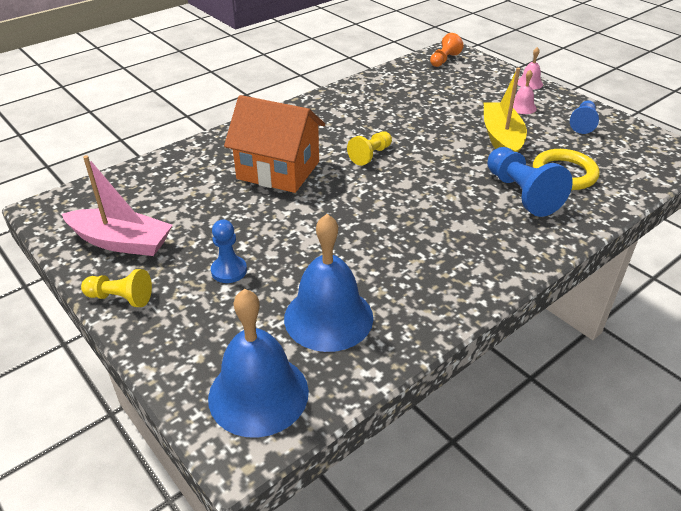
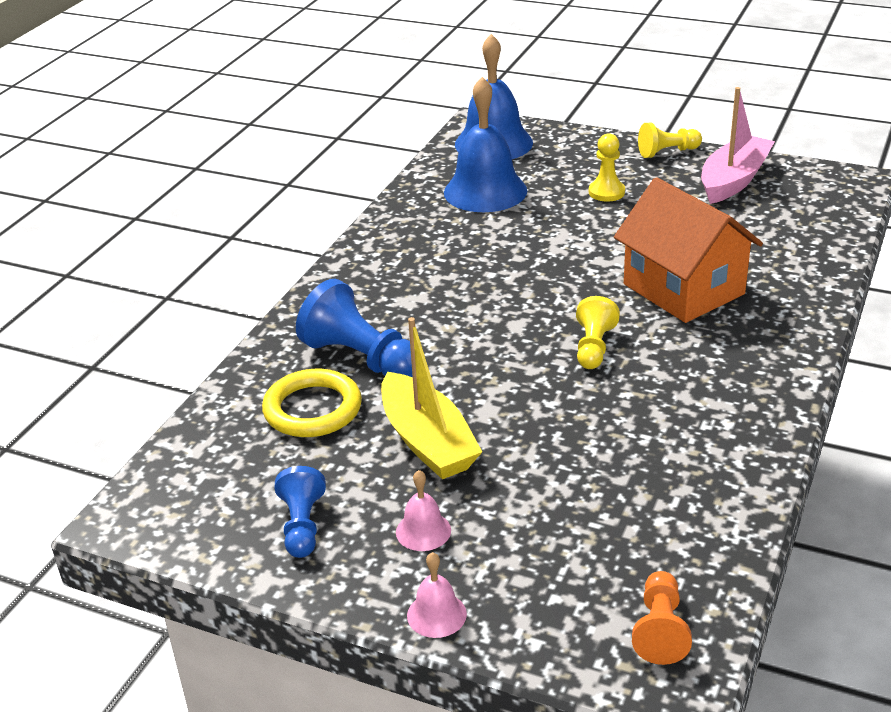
camera: 155 degrees right, 5 degrees down
pink boat [62,155,173,256] -> pink boat turned 135 degrees clockwise [701,87,775,204]
blue pawn [211,220,247,283] -> yellow pawn [589,133,625,202]
orange house [224,95,325,193] -> orange house turned 60 degrees clockwise [614,177,763,323]

